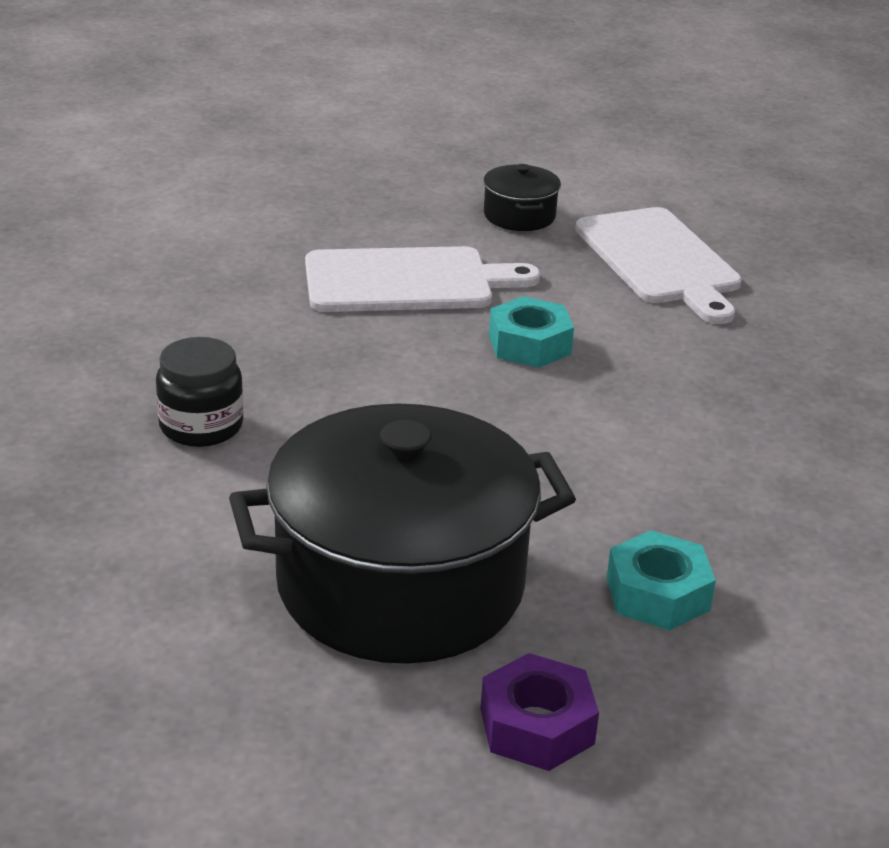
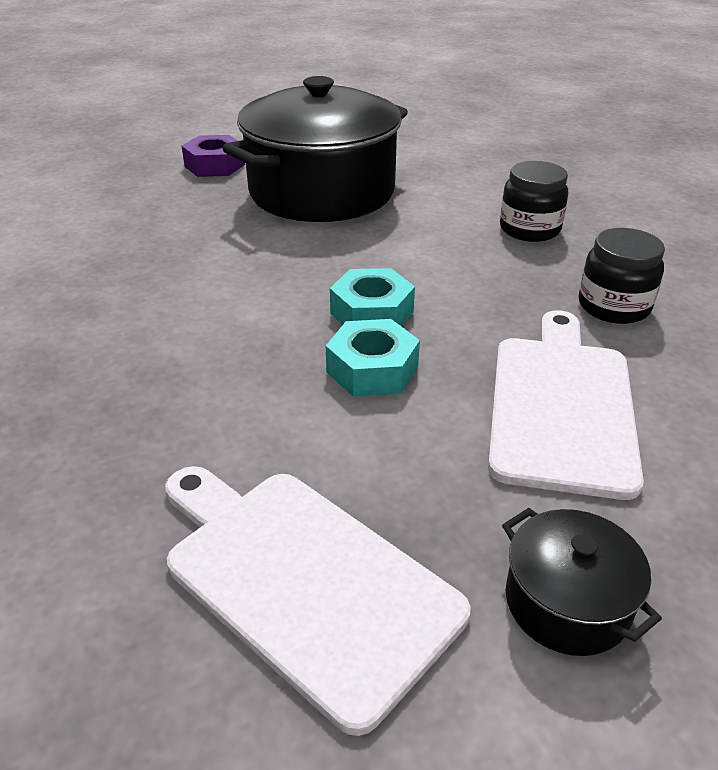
camera: 155 degrees right, 5 degrees up
white cutting board [305,246,540,312] -> white cutting board turned 135 degrees clockwise [488,310,644,500]
turquoise nut [607,530,716,631] -> turquoise nut moved to [330,268,415,326]
none -> black jar [579,228,665,324]

